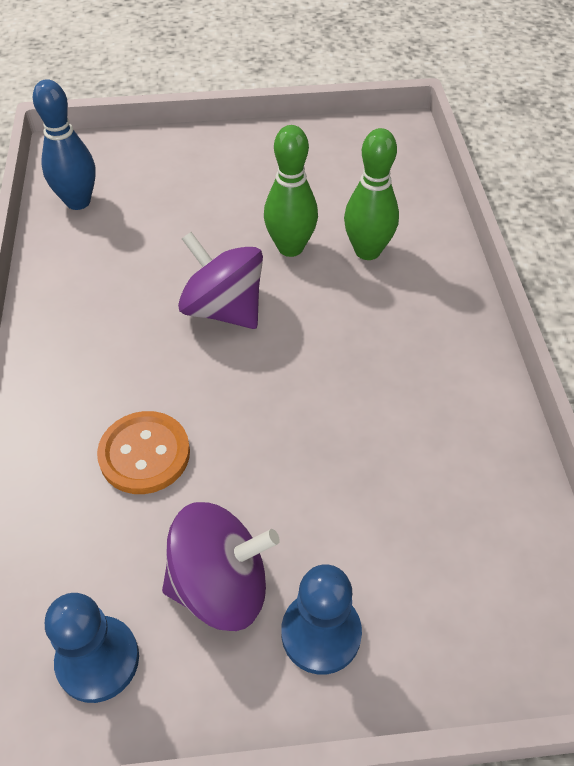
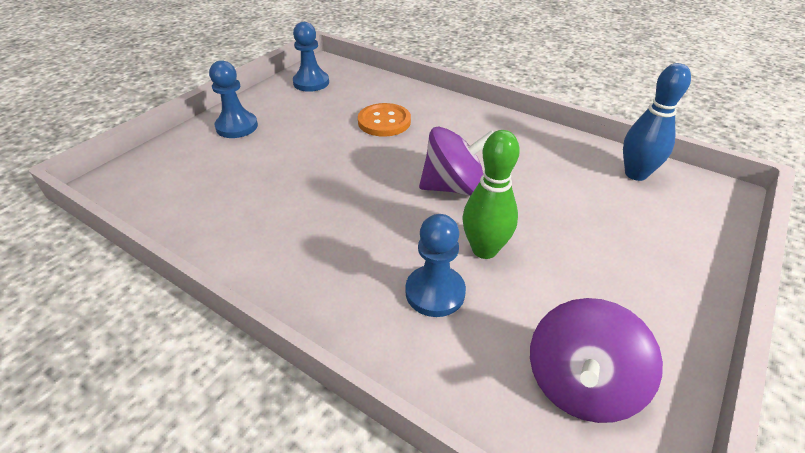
camera: 130 degrees right, 10 degrees down
purple spinning top [162,502,280,631] -> purple spinning top moved to [530,298,663,423]
green bowling pin [344,128,399,260] -> blue pawn [405,214,466,317]

